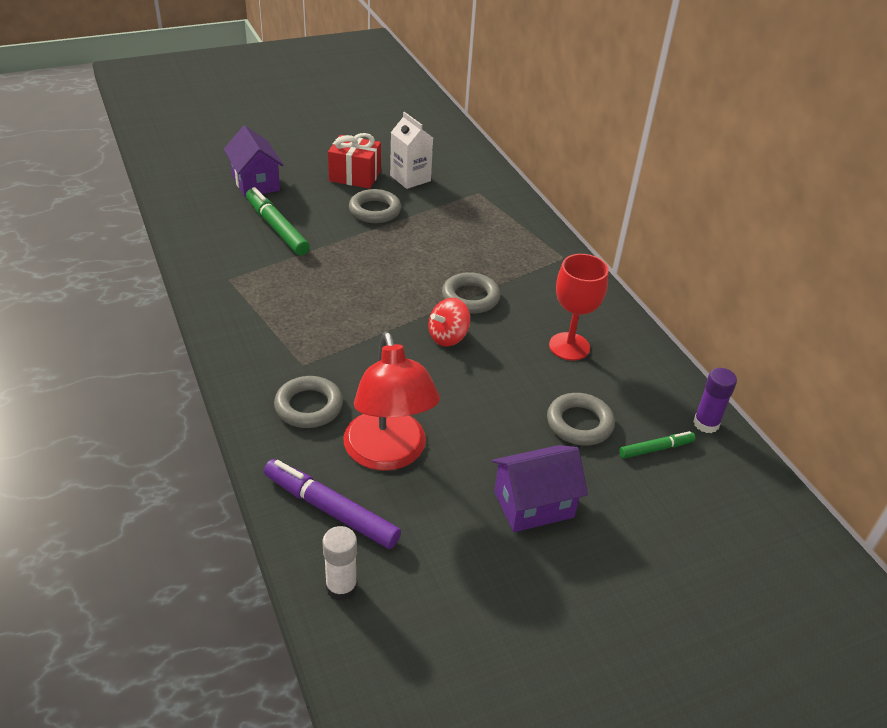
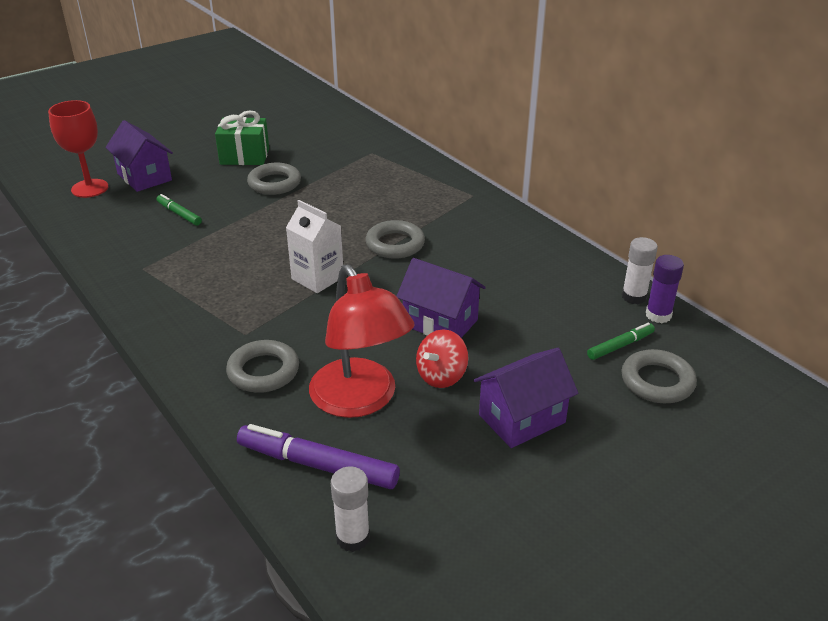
camera: 10 degrees left, 5 degrees down
green marker [246,187,310,256] -> green marker [156,194,202,226], size x0.56
red gift [328,133,381,189] -> green gift [215,110,269,165]
white carton [390,112,433,189] -> white carton moved to [286,200,343,293]
red spinning top [428,298,470,346] -> red spinning top moved to [416,329,468,388]
grey ring [547,393,615,445] -> grey ring moved to [621,349,697,403]
red goblet [549,254,609,361] -> red goblet moved to [48,100,108,198]
none -> purple house [396,258,486,338]
none -> white glue stick [622,237,658,304]

